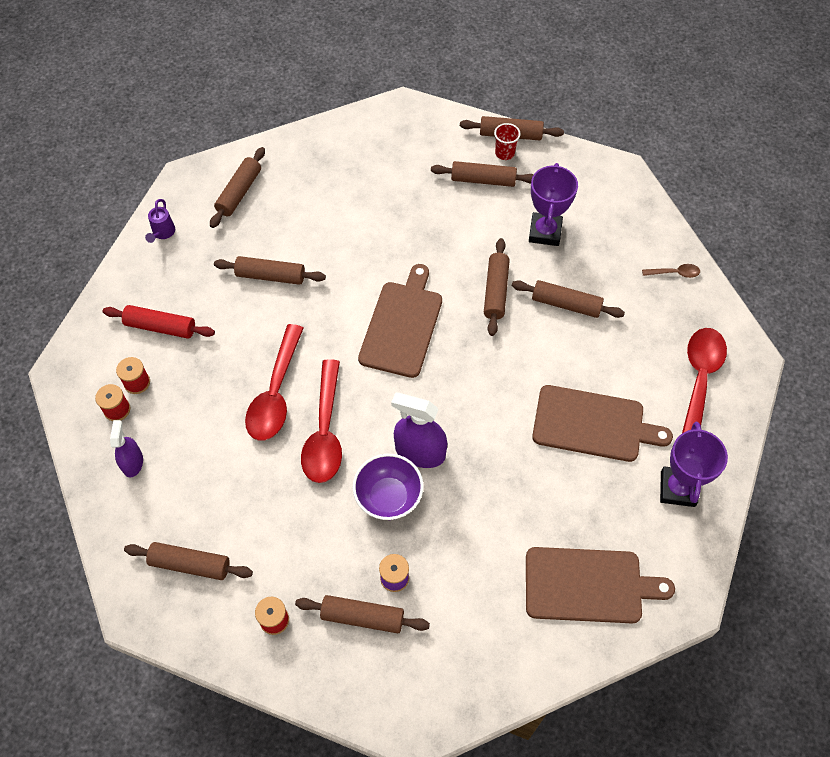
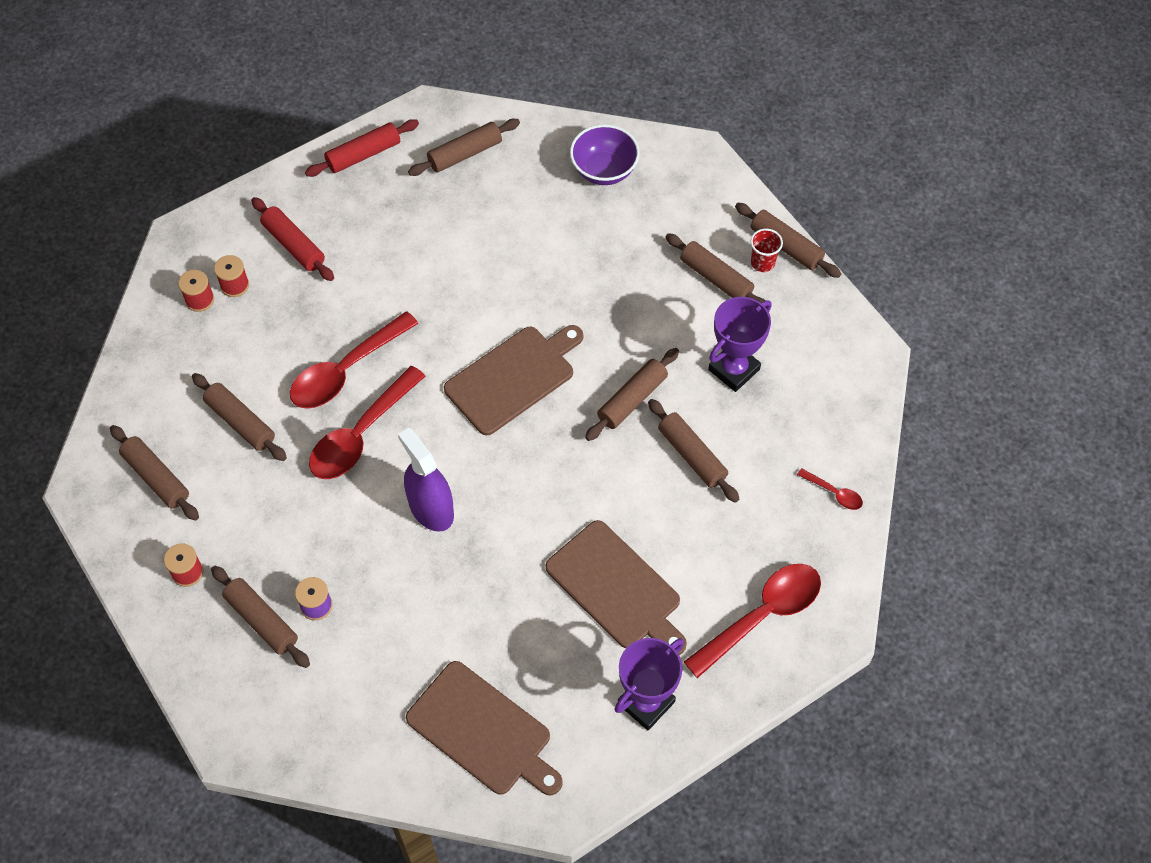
camera: 35 degrees right, 0 degrees up
purple spray bottle [110,420,143,478] -> none
purple watering can [145,199,175,243] -> red rolling pin [305,119,419,177]
brown rolling pin [214,256,326,285] -> brown rolling pin moved to [192,373,287,461]
purple bowl [353,454,424,520] -> purple bowl moved to [570,124,640,185]
brown spoon [642,264,700,278] -> red spoon [797,468,863,510]

